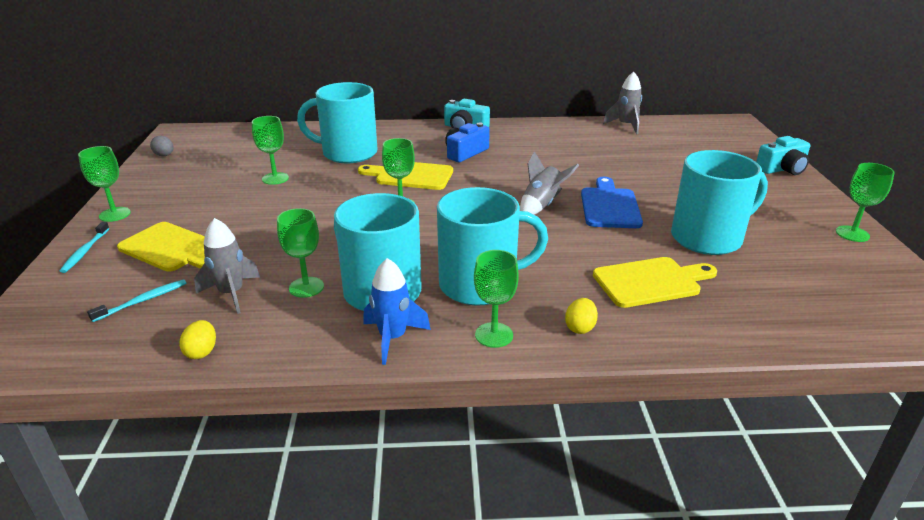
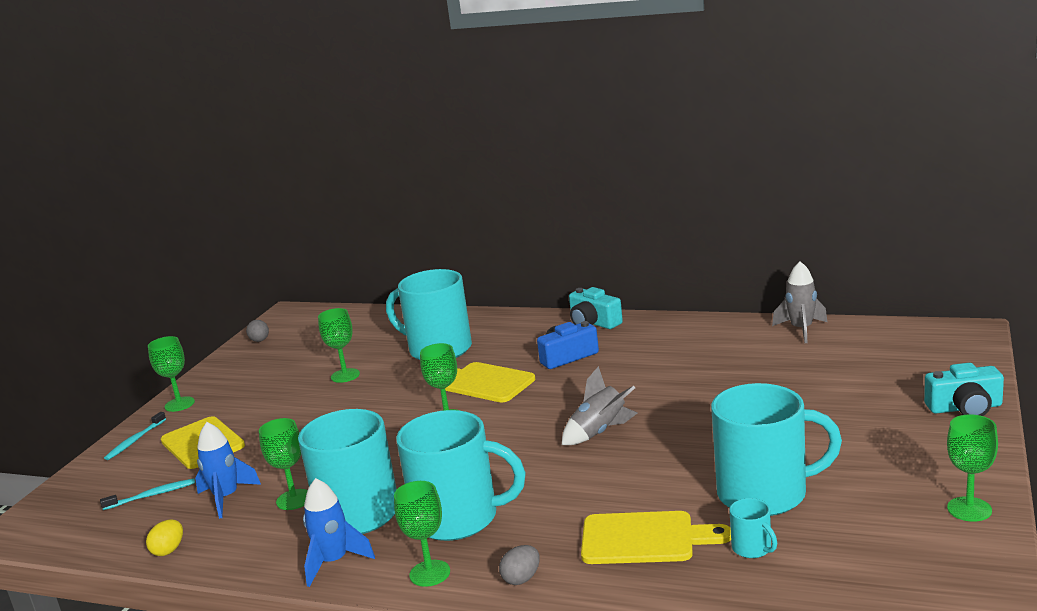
camera: 25 degrees right, 10 degrees down
grey rocket [194,218,260,314] -> blue rocket [195,422,261,519]
yellow egg [565,298,598,334] -> grey egg [499,545,540,585]
blue cutting board [581,177,643,228] -> none
none -> turquoise mug [729,498,777,558]

